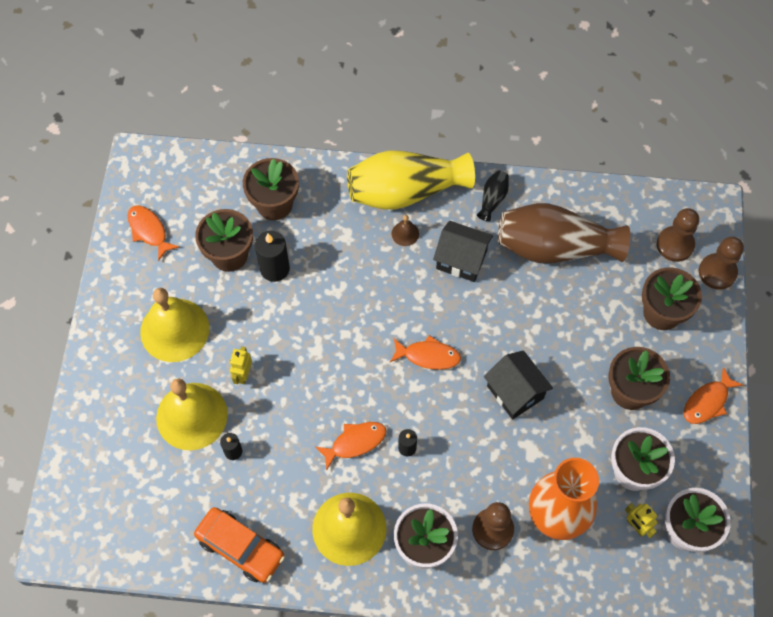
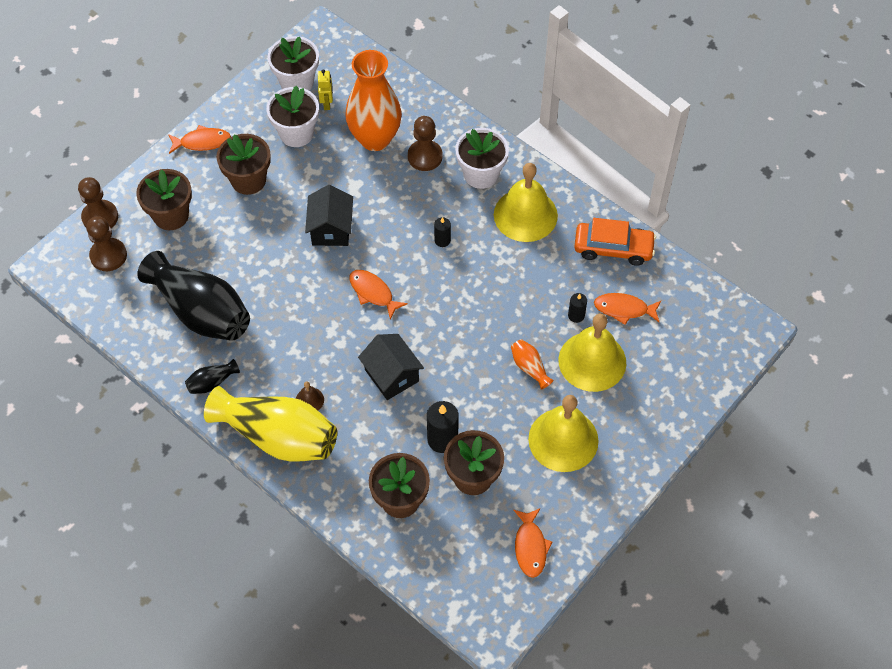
camera: 145 degrees left, 5 degrees down
orange car [194,507,285,583] -> orange car turned 120 degrees clockwise [574,218,656,266]
yellow robot [230,346,252,384] -> orange vase [511,339,553,390]
orange fish [315,422,387,471] -> orange fish moved to [594,293,661,325]
black house [433,221,493,282] -> black house moved to [358,334,424,400]
brown vase [498,203,630,263] -> black vase [137,251,250,341]

